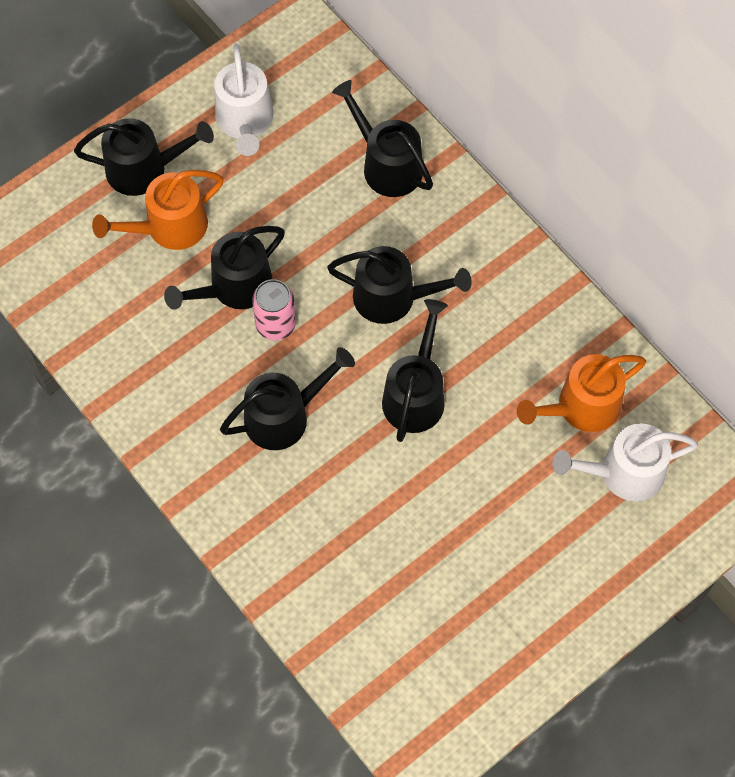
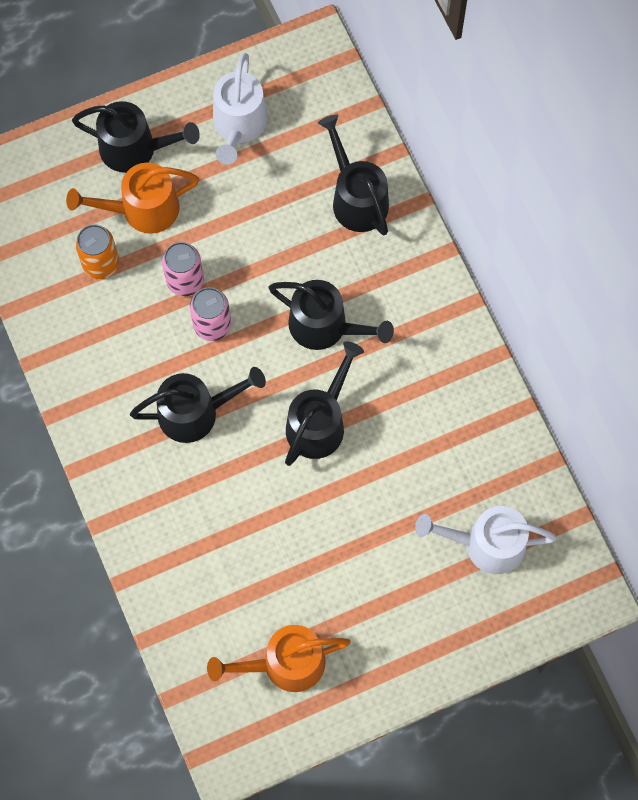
camera: 15 degrees right, 5 degrees up
black watering can [164,226,285,310] -> pink can [162,242,204,296]
orange watering can [517,354,646,432] -> orange watering can moved to [207,625,351,692]
none -> orange can [75,224,119,279]

